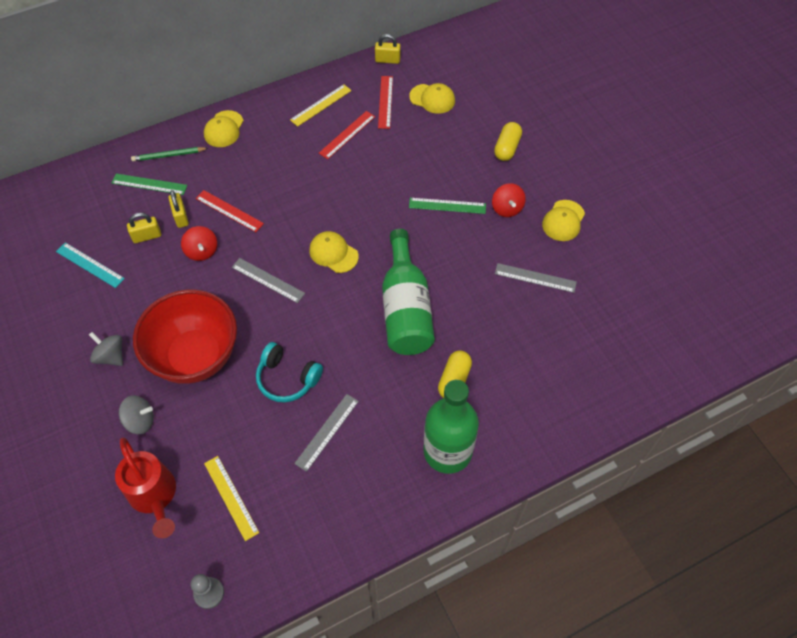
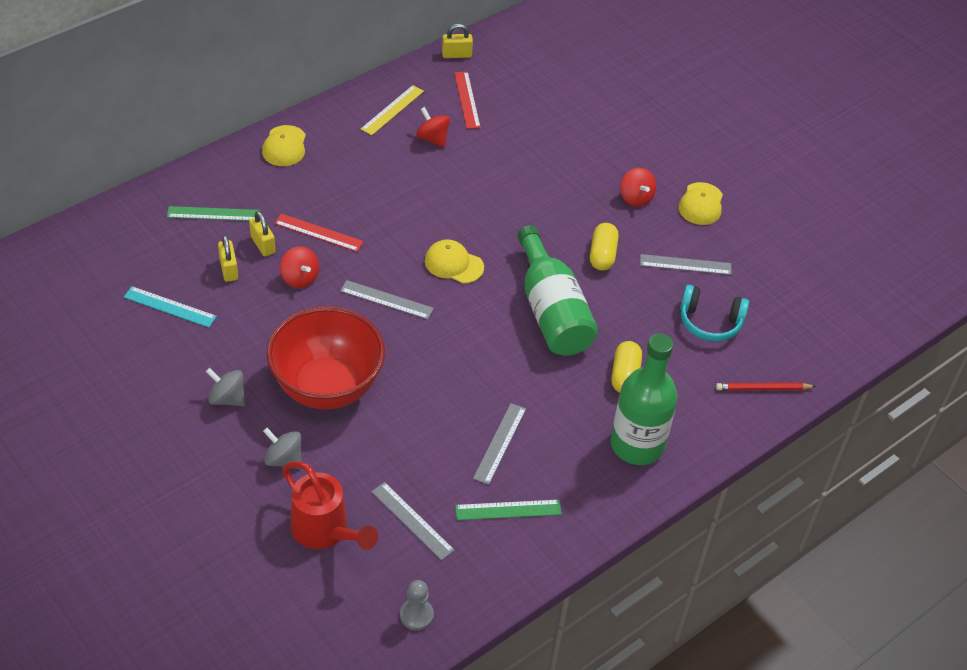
camera: 15 degrees left, 10 degrees down
grey spinning top [119,395,154,434] -> grey spinning top turned 135 degrees counterclockwise [263,428,301,469]
yellow padlock [127,213,161,243] -> yellow padlock turned 75 degrees counterclockwise [218,235,238,282]
green pencil [131,147,208,162] -> none
yellow ruler [204,456,259,541] -> grey ruler [371,482,454,560]
turquoise headphones [256,342,323,402] -> turquoise headphones moved to [680,285,749,342]
red ruler [319,111,375,159] -> red spinning top [416,107,450,148]
yellow cap [409,83,455,114] -> none
green ruler [409,198,486,214] -> green ruler moved to [455,500,562,520]
yellow capsule [494,122,522,161] -> yellow capsule moved to [590,223,619,271]
none -> red pencil [716,383,816,390]

